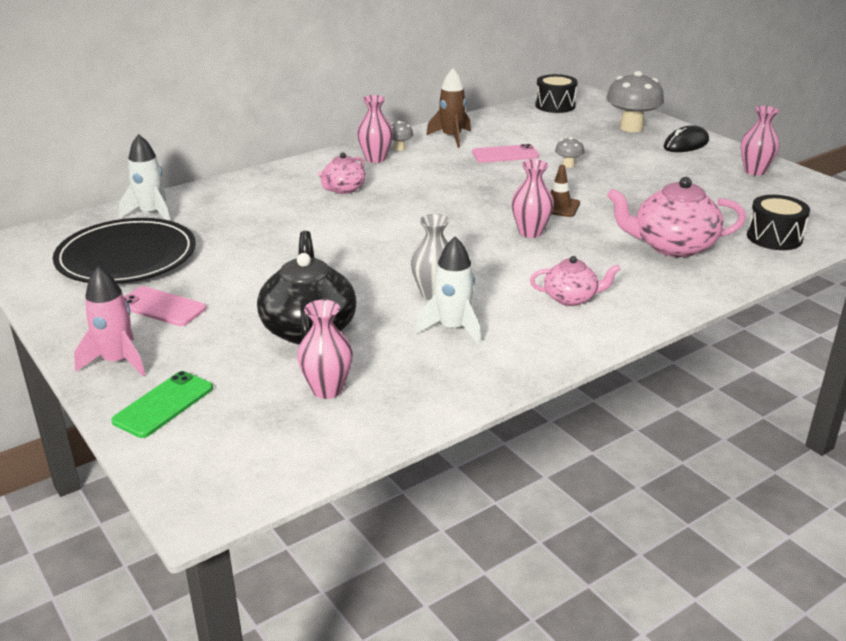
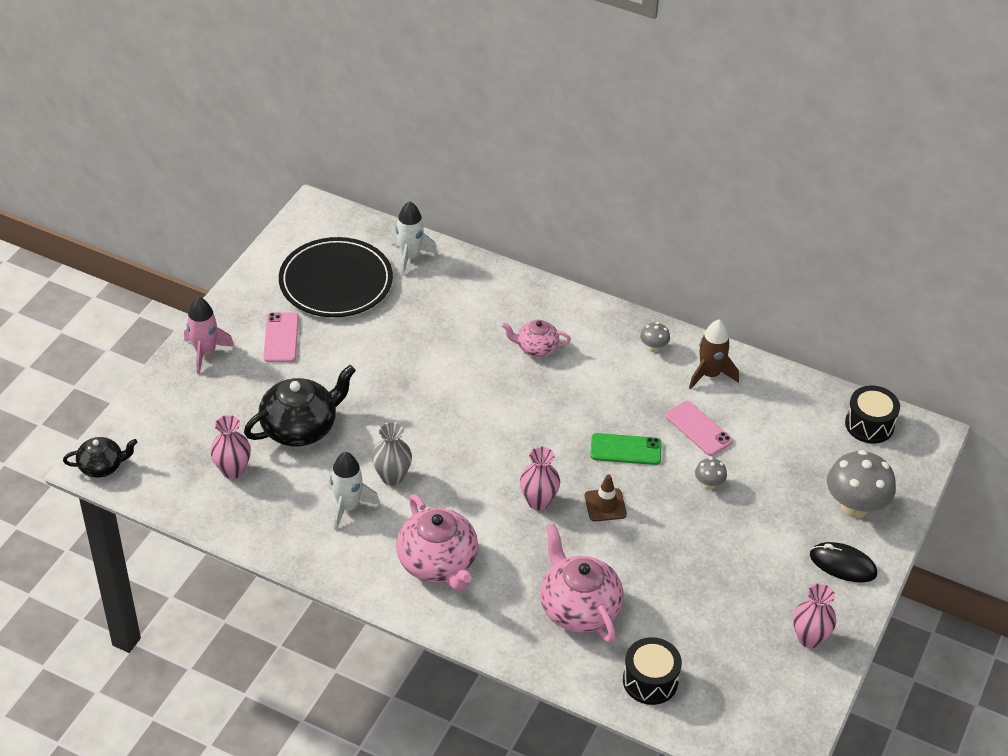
camera: 60 degrees right, 15 degrees up
green phone [111,371,213,438] -> green phone moved to [591,433,662,465]
pink vase [357,95,393,163] -> none
pink teapot [530,256,620,306] -> pink teapot [396,494,478,591], size x1.73
none -> black teapot [63,437,138,478]

